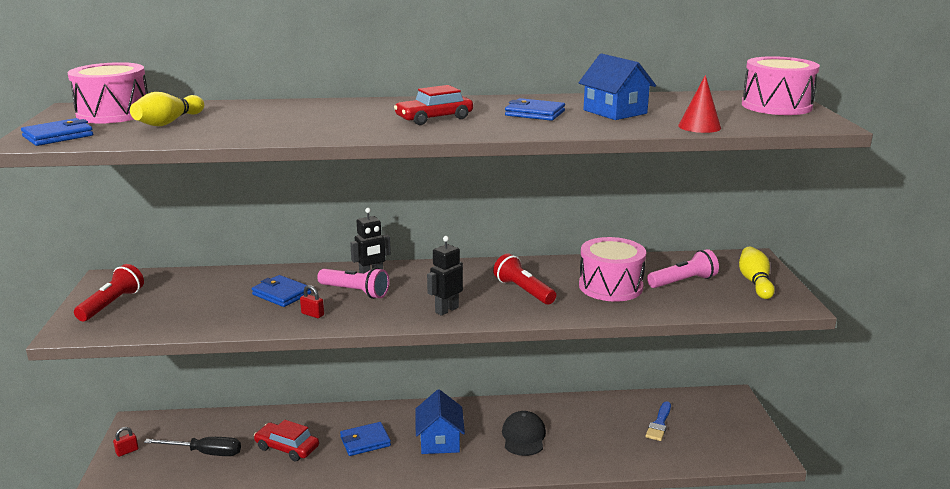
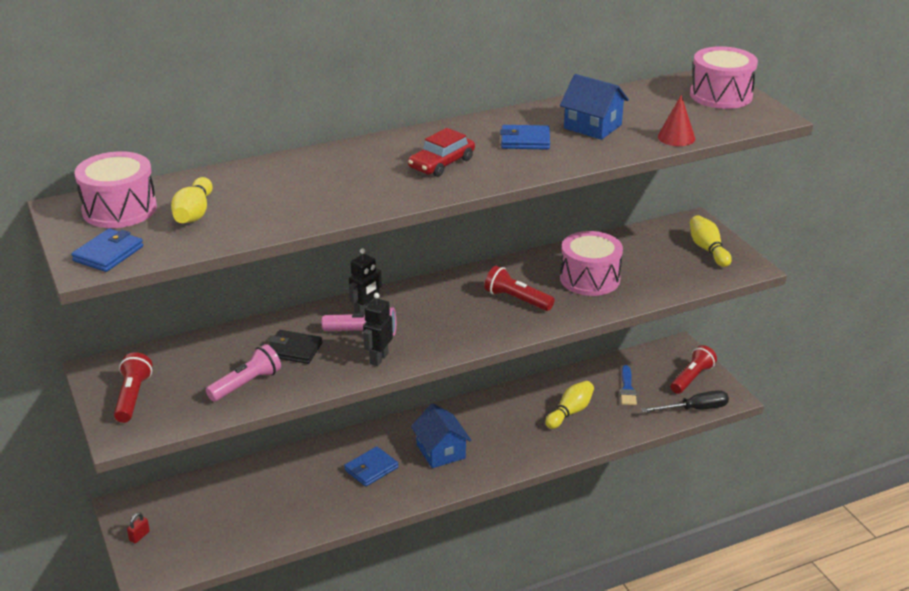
camera: 20 degrees left, 10 degrees up
black screwdriver [144,437,241,456] -> black screwdriver moved to [641,390,729,413]
blue wallet [252,275,311,307] -> black wallet [268,330,322,364]
red car [254,420,319,461] -> none
red padlock [300,285,324,318] -> none
black robot [427,236,463,316] -> black robot moved to [363,293,393,366]
black cap [502,411,546,456] -> none
pink flashlight [647,249,719,288] -> pink flashlight moved to [206,344,281,402]
none -> yellow bowling pin [545,381,594,429]
none -> red flashlight [671,345,717,394]

